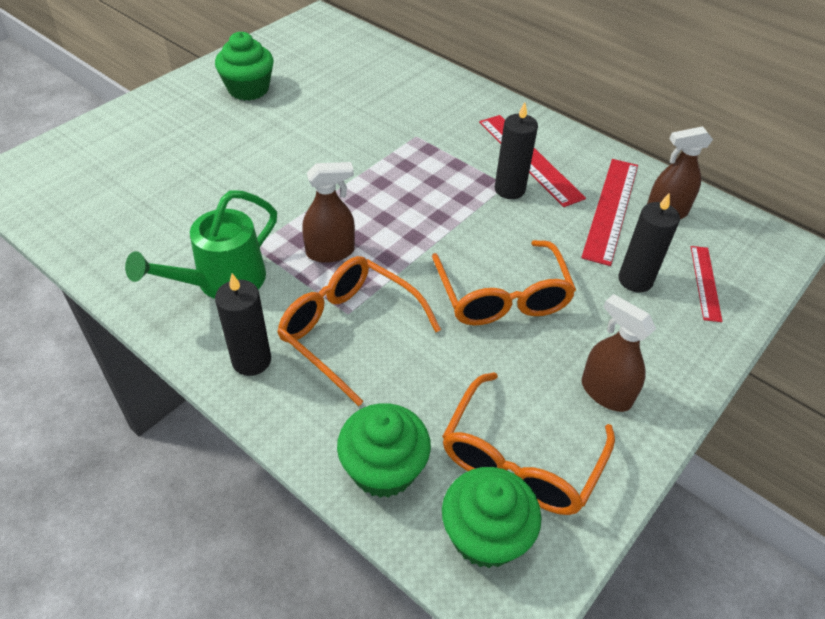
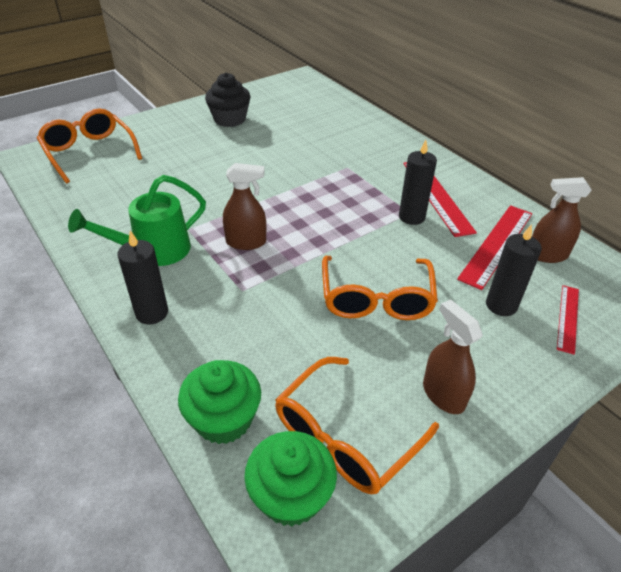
camera: 15 degrees right, 5 degrees down
green cupcake [215,32,274,101] -> black cupcake [205,73,251,127]
orange glasses [277,256,441,406] -> orange glasses moved to [37,108,142,183]

